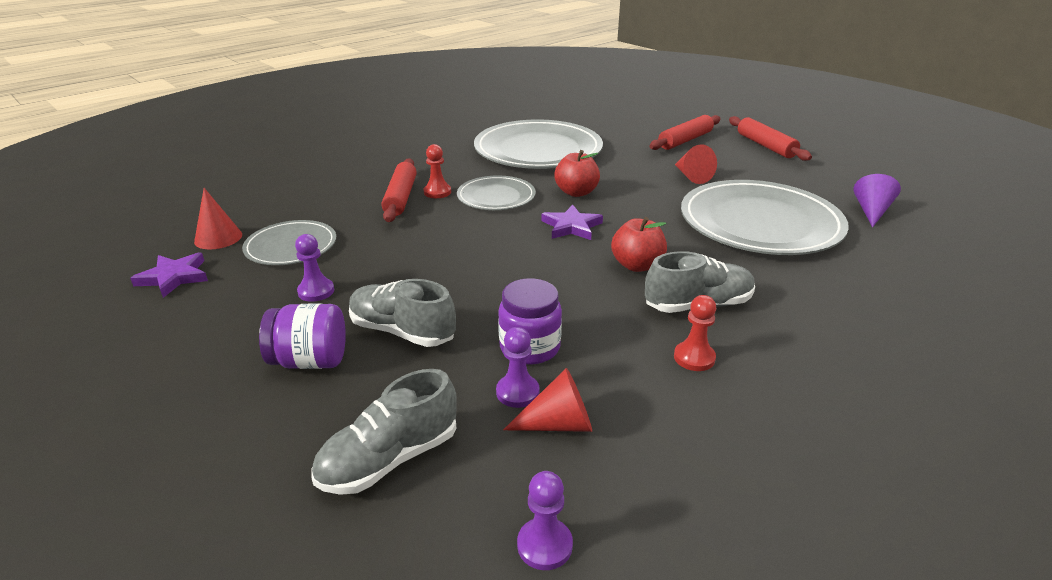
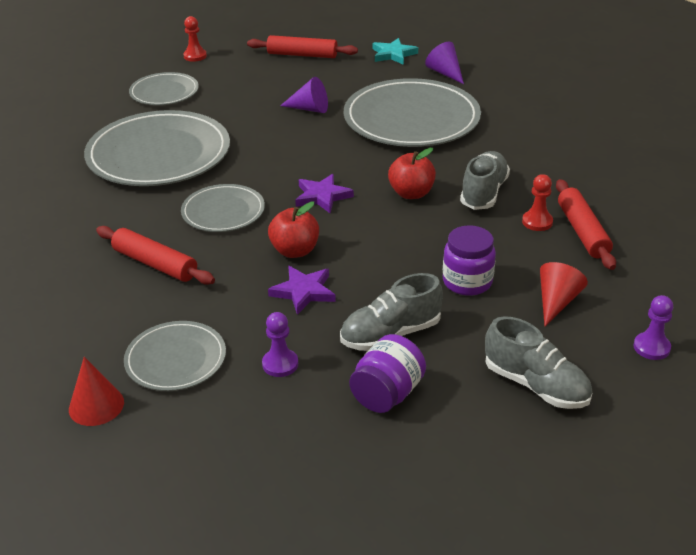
camera: 55 degrees left, 5 degrees up
purple star [130,252,208,298] -> purple star moved to [268,266,336,315]
grey shoe [312,369,457,495] -> grey shoe turned 45 degrees counterclockwise [485,316,593,409]
red pawn [424,144,451,198] -> red pawn moved to [183,16,207,62]
purple pawn [496,327,540,408] -> none
red apple [554,150,600,197] -> red apple moved to [268,201,319,258]
red rolling pin [649,115,721,150] -> red rolling pin moved to [556,179,616,270]
red cone [675,144,717,184] -> purple cone [280,77,328,113]
none -> grey plate [129,72,199,105]
none -> turquoise star [372,38,418,65]

